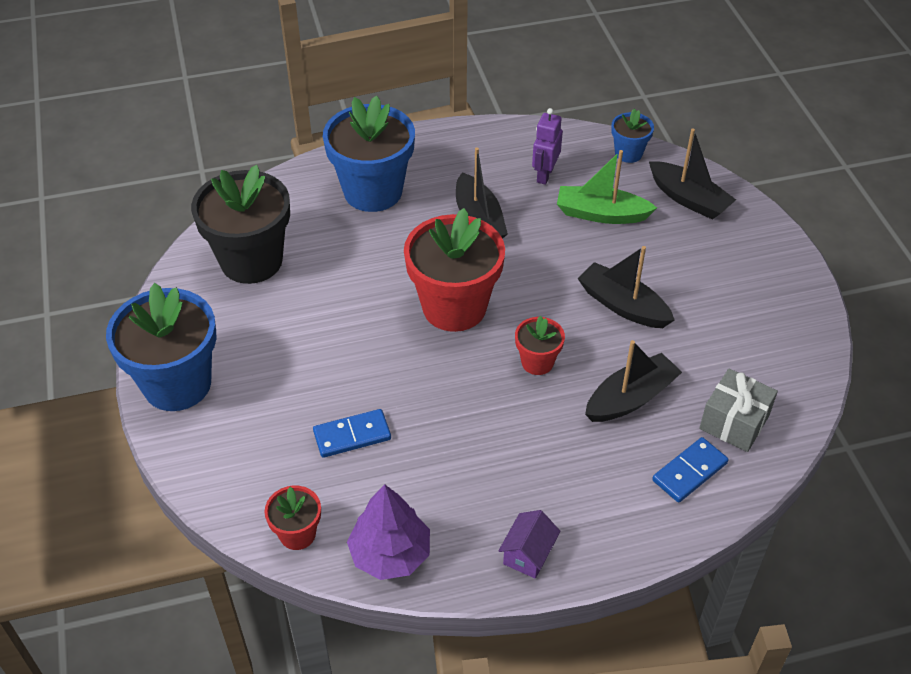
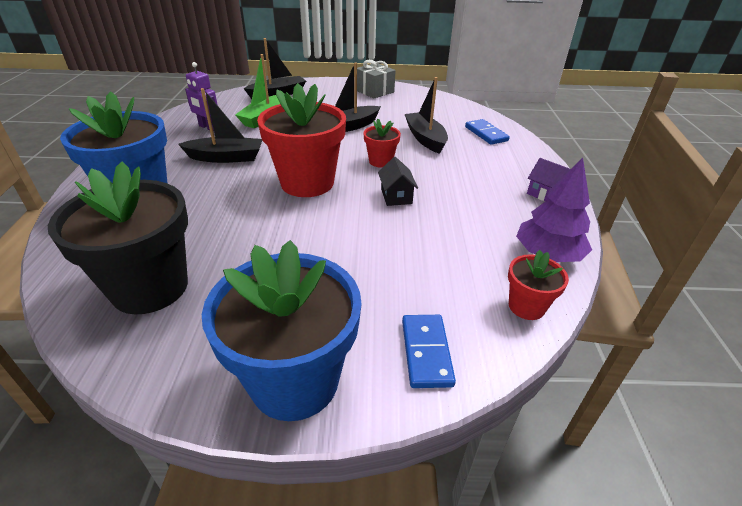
camera: 75 degrees left, 10 degrees down
blue domino [313,409,391,458] -> blue domino moved to [402,315,456,388]
blue flower pot [611,109,654,163] -> none
grey gift [699,368,778,452] -> grey gift moved to [357,60,396,99]
none -> black house [378,157,418,206]

